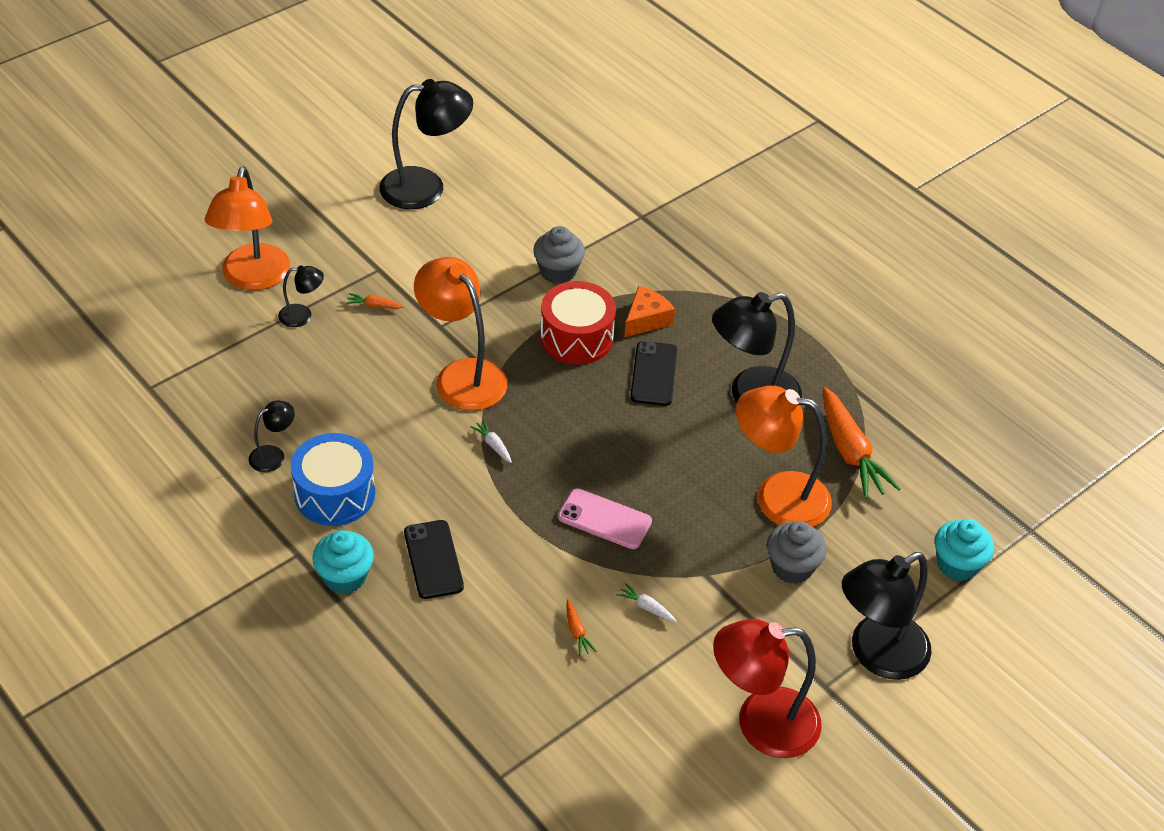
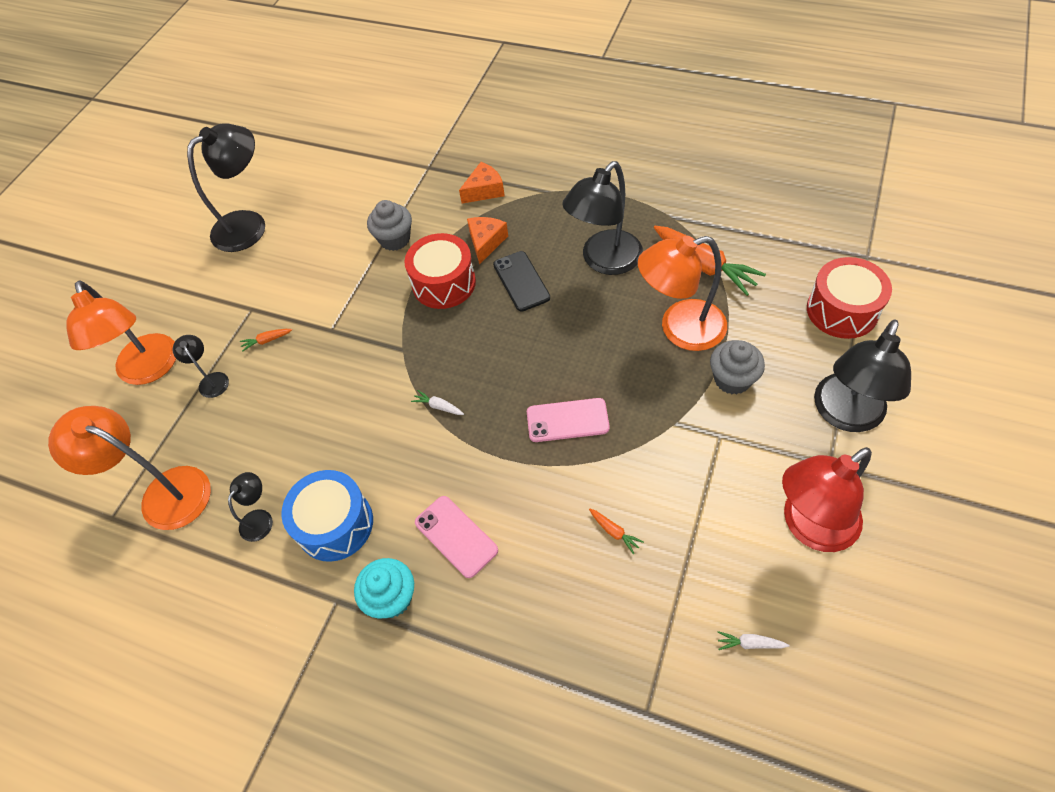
camera: 20 degrees left, 10 degrees up
black lamp [278,265,324,327] -> black lamp turned 90 degrees counterclockwise [173,335,229,398]
black phone [404,520,464,599] -> pink phone [415,496,498,578]
orange lamp [414,257,507,411] -> orange lamp moved to [48,406,211,530]
white carrot [616,583,677,622] -> white carrot moved to [717,631,790,650]
turquoise cupcake [935,519,994,581] -> red drum [807,257,892,339]
none -> orange cheese [459,162,505,204]

